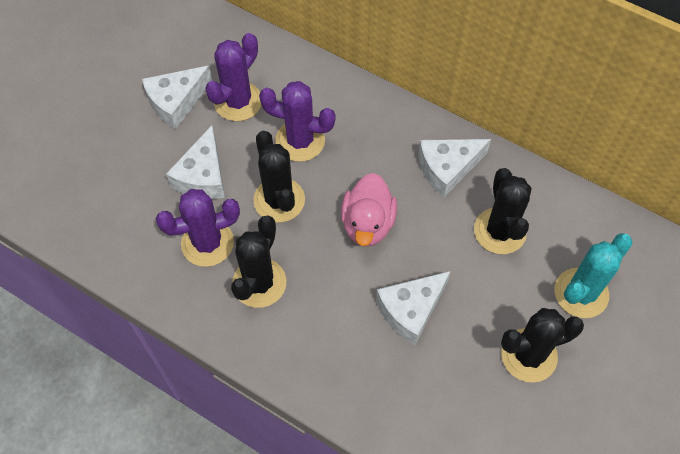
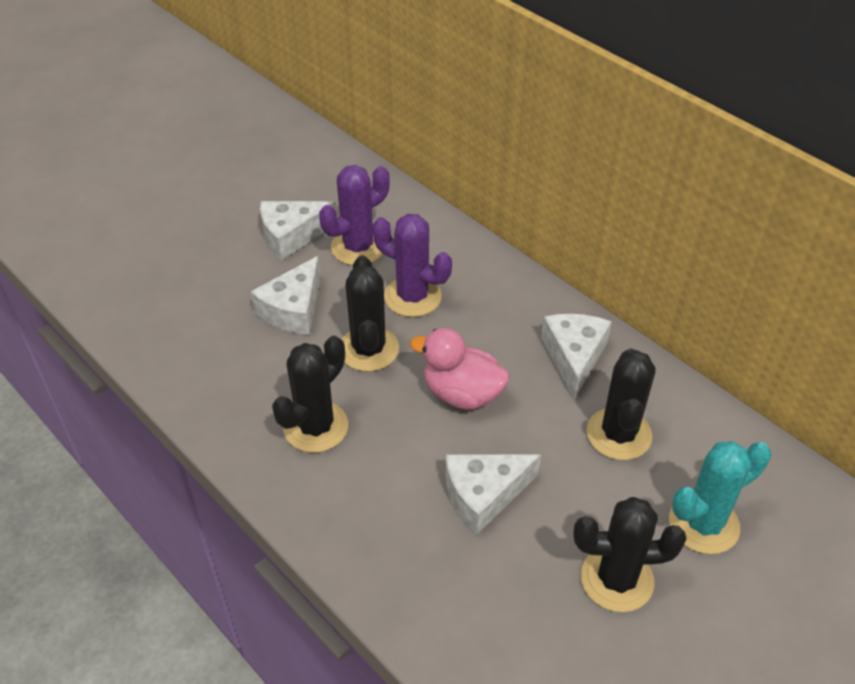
camera: 15 degrees right, 15 degrees down
purple cactus [156,189,240,267] -> none
pink duck [341,173,397,246] -> pink duck turned 90 degrees clockwise [410,328,510,409]
white cheese [418,139,491,198] -> white cheese turned 105 degrees clockwise [541,314,612,399]

